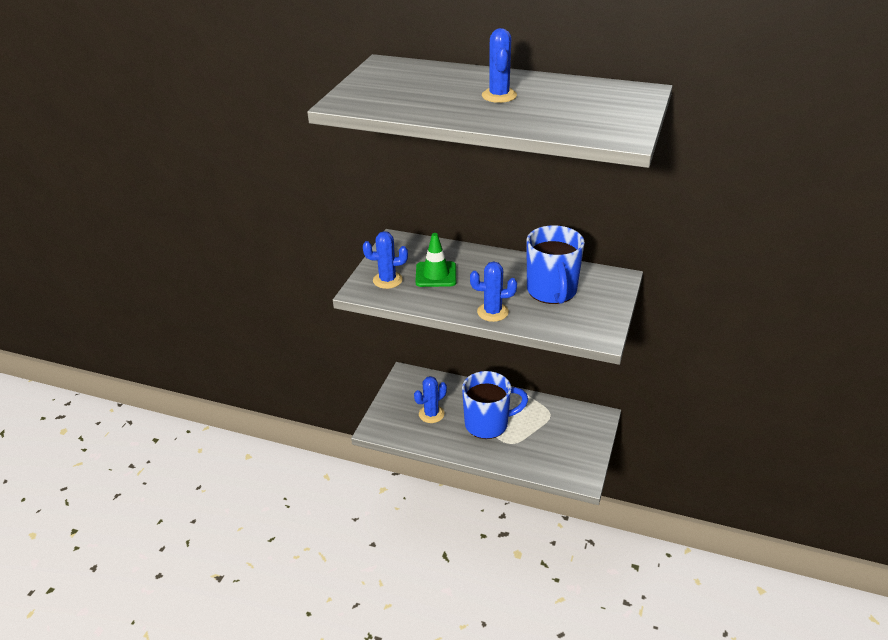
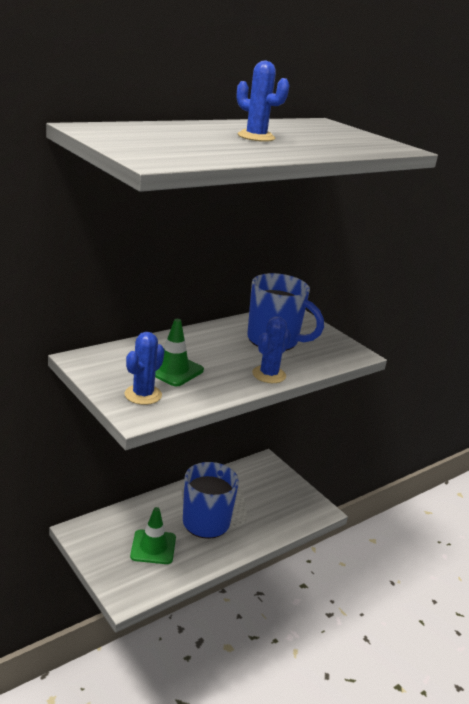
camera: 60 degrees left, 10 degrees down
blue cactus [414,376,447,423] -> green traffic cone [130,507,176,564]

